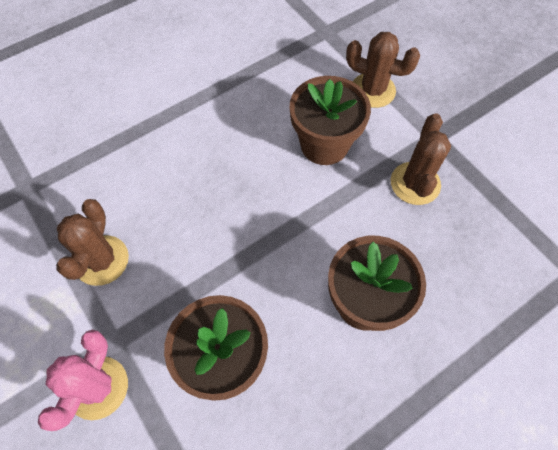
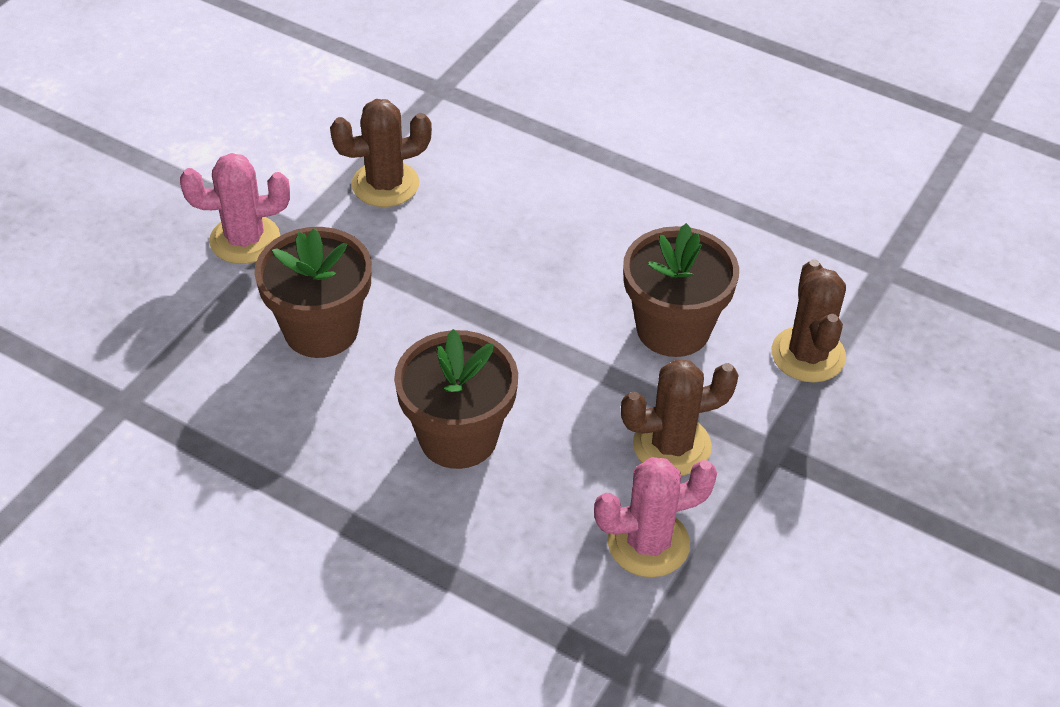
camera: 65 degrees right, 15 degrees down
none -> pink cactus [594,457,717,577]

